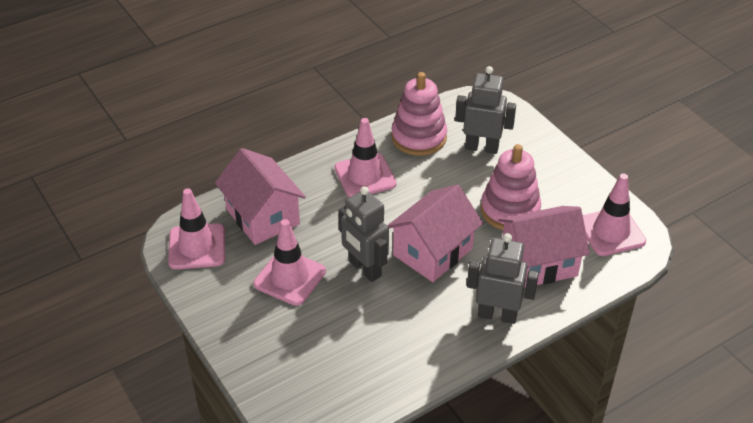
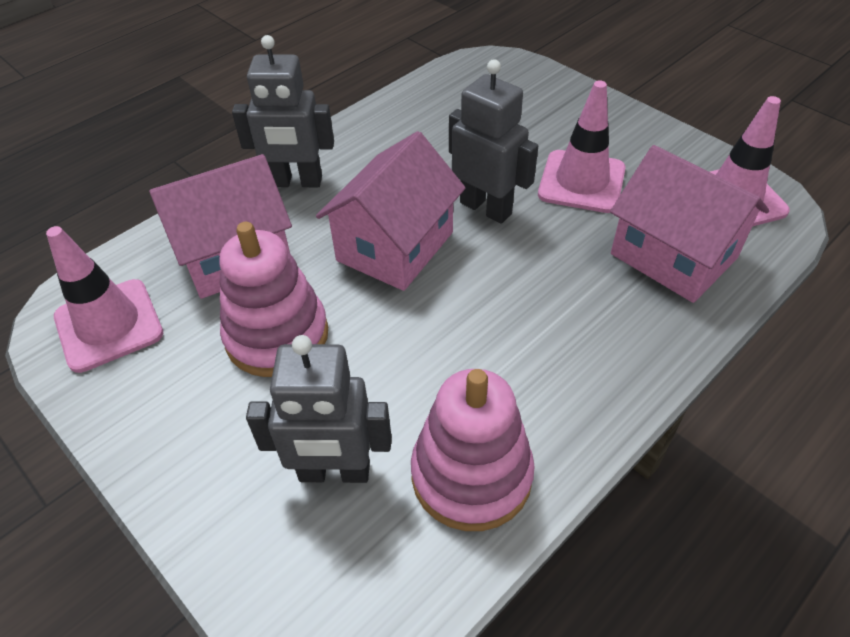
camera: 170 degrees right, 5 degrees up
pink traffic cone [335,118,397,197] -> none

